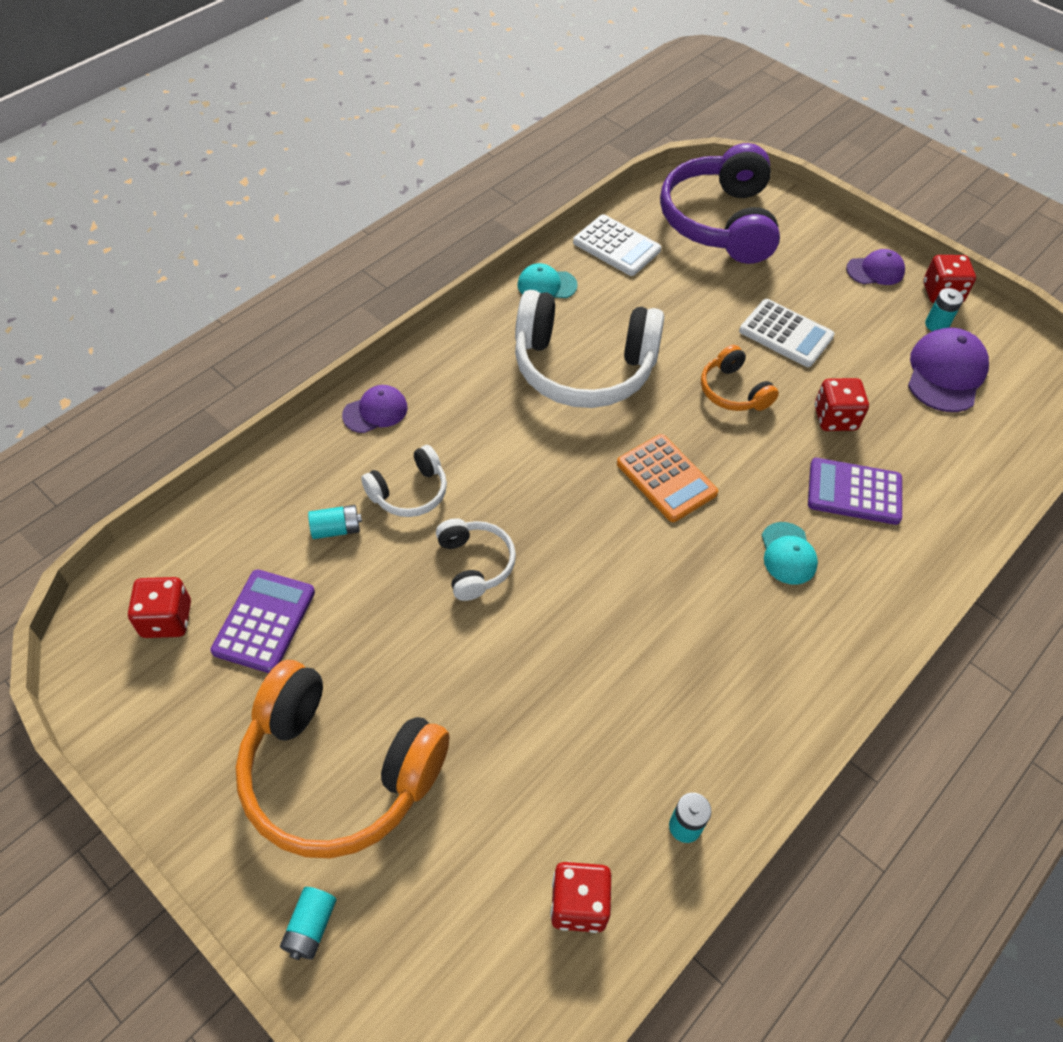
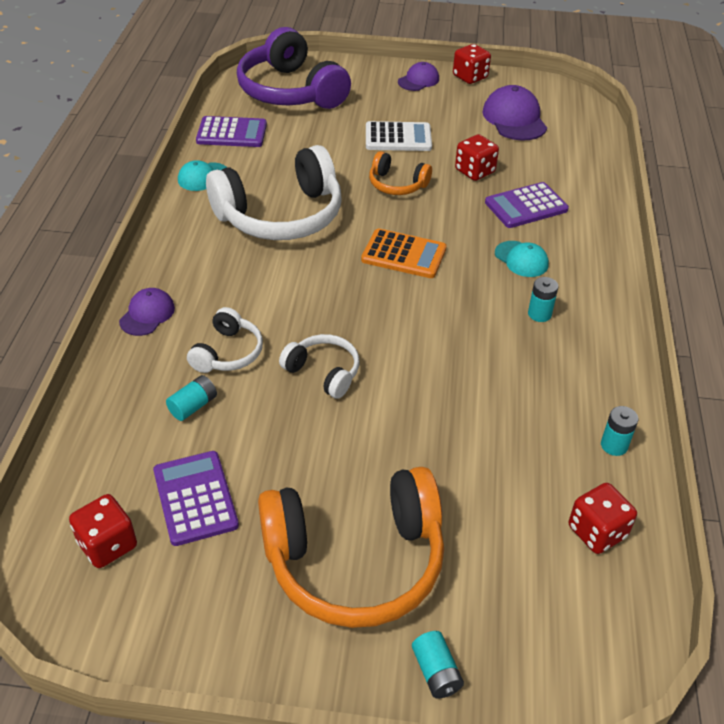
camera: 35 degrees left, 10 degrees down
white calculator [573,214,661,276] -> purple calculator [196,116,267,147]
turquoise battery [925,288,964,331] -> turquoise battery moved to [528,277,558,322]

